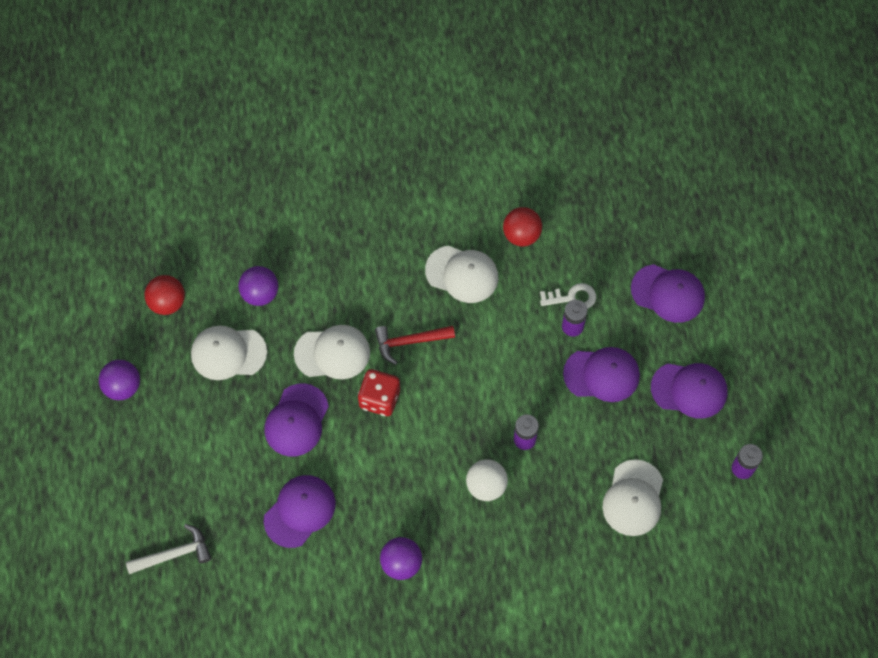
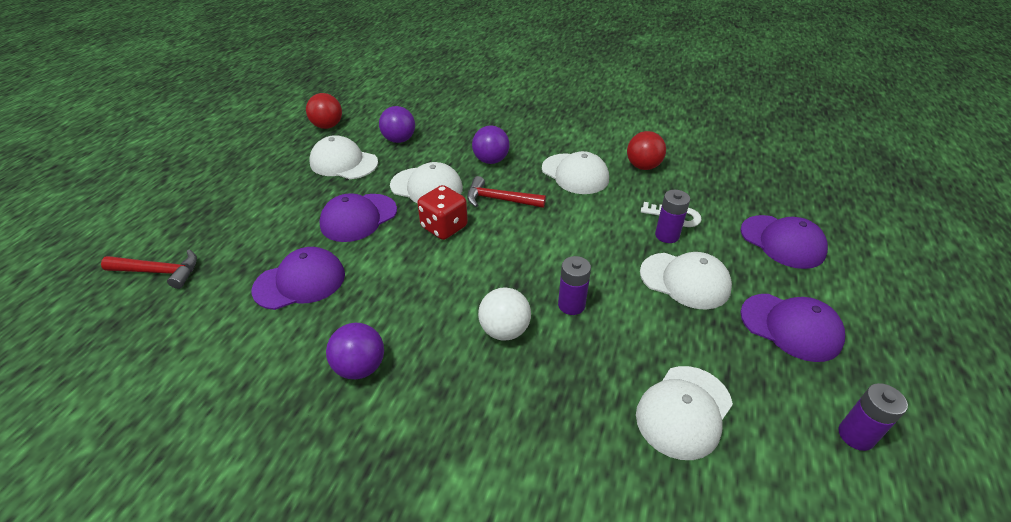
camera: 25 degrees right, 25 degrees down
purple ball [99,360,140,400] -> purple ball moved to [472,125,510,164]
white hammer [126,524,211,574] -> red hammer [101,249,197,289]
purple cap [563,347,640,402] -> white cap [640,252,732,310]

